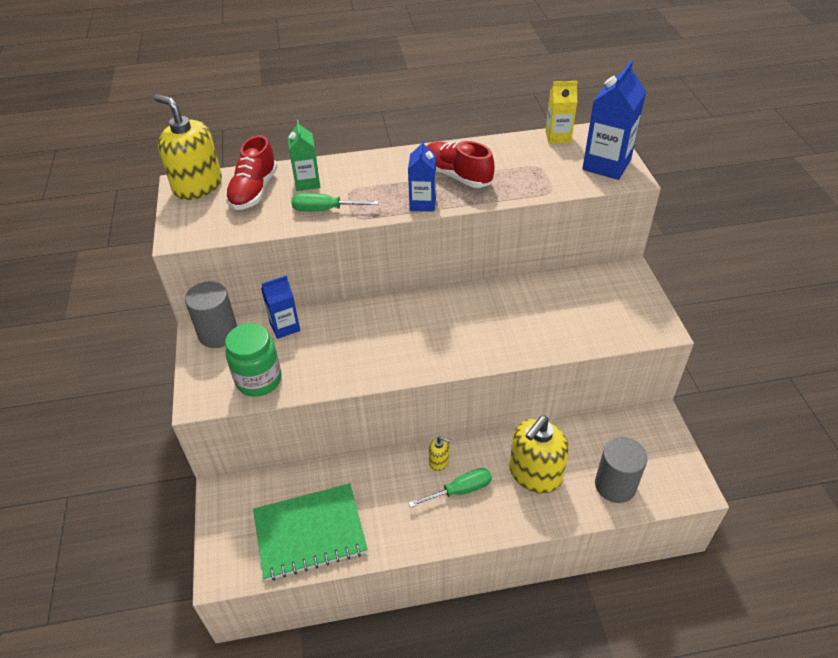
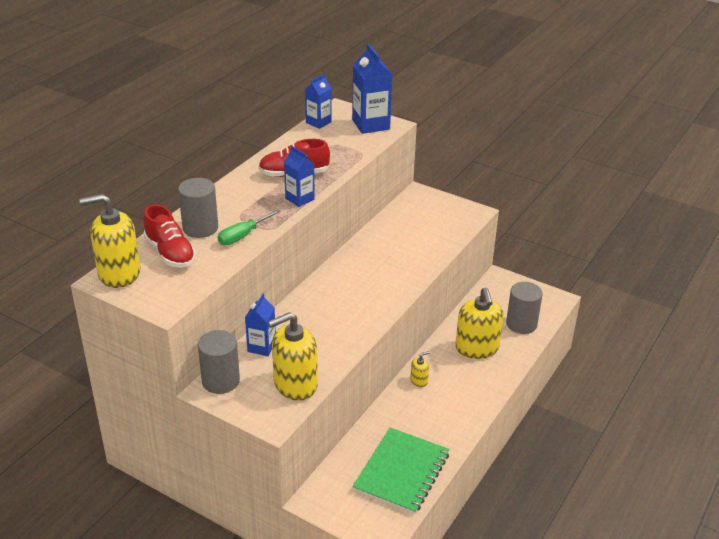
camera: 50 degrees left, 10 degrees down
green jar [225,323,282,397] -> yellow soap dispenser [268,312,318,401]
green carton [288,120,321,191] -> grey cylinder [178,178,218,238]
green screwdriver [409,468,492,508] -> none
yellow carton [545,81,578,144] -> blue carton [305,74,332,129]

